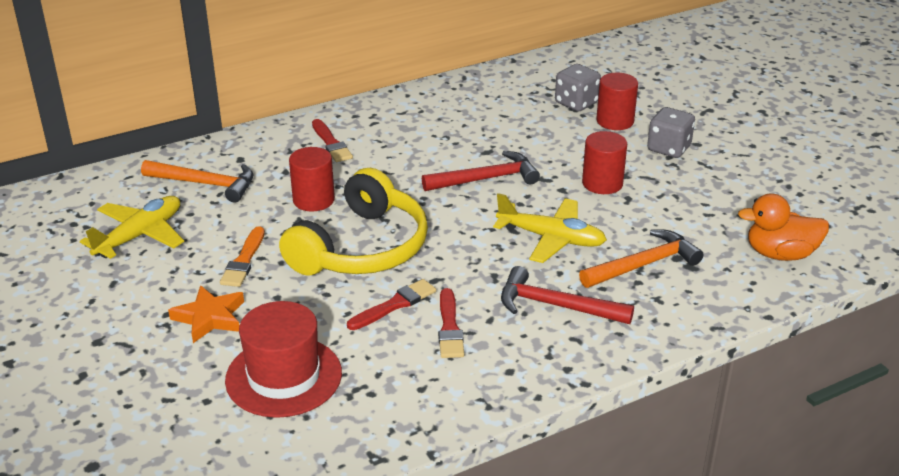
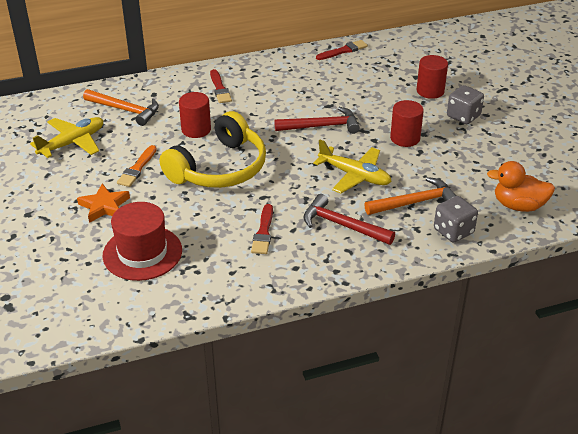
camera: 10 degrees right, 5 degrees up
red brush [347,279,436,330] -> red brush moved to [316,40,368,60]
grey dice [555,64,601,112] -> grey dice moved to [434,196,478,243]

